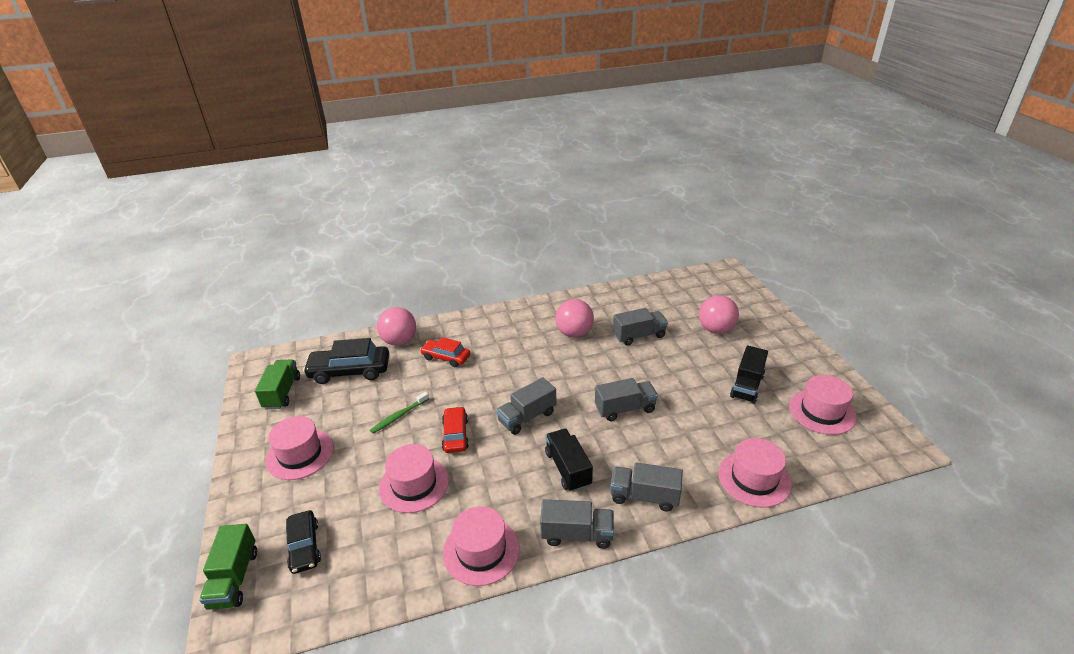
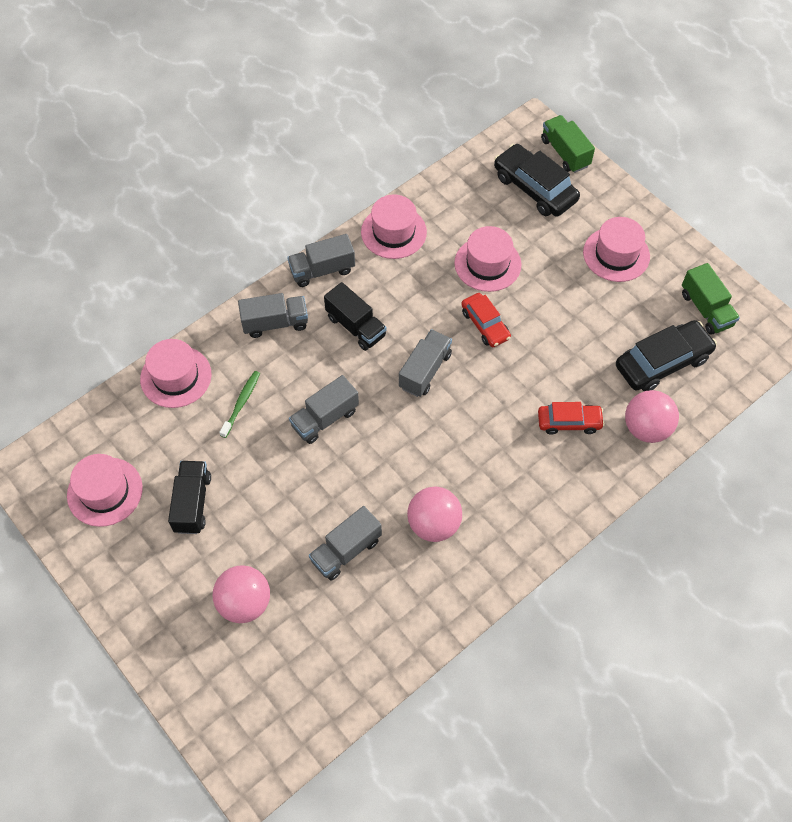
camera: 155 degrees right, 25 degrees up
black car [286,510,321,574] -> black car [494,144,580,217], size x1.60
green toothbrush [370,392,429,434] -> green toothbrush moved to [219,371,260,438]

